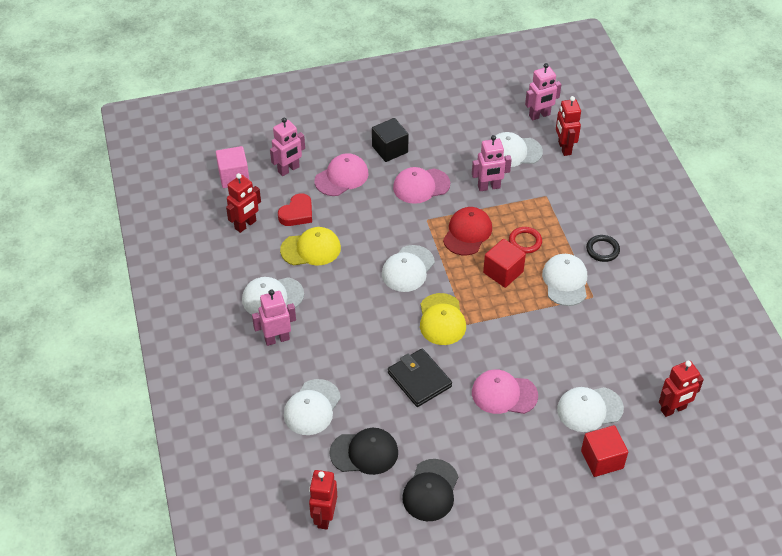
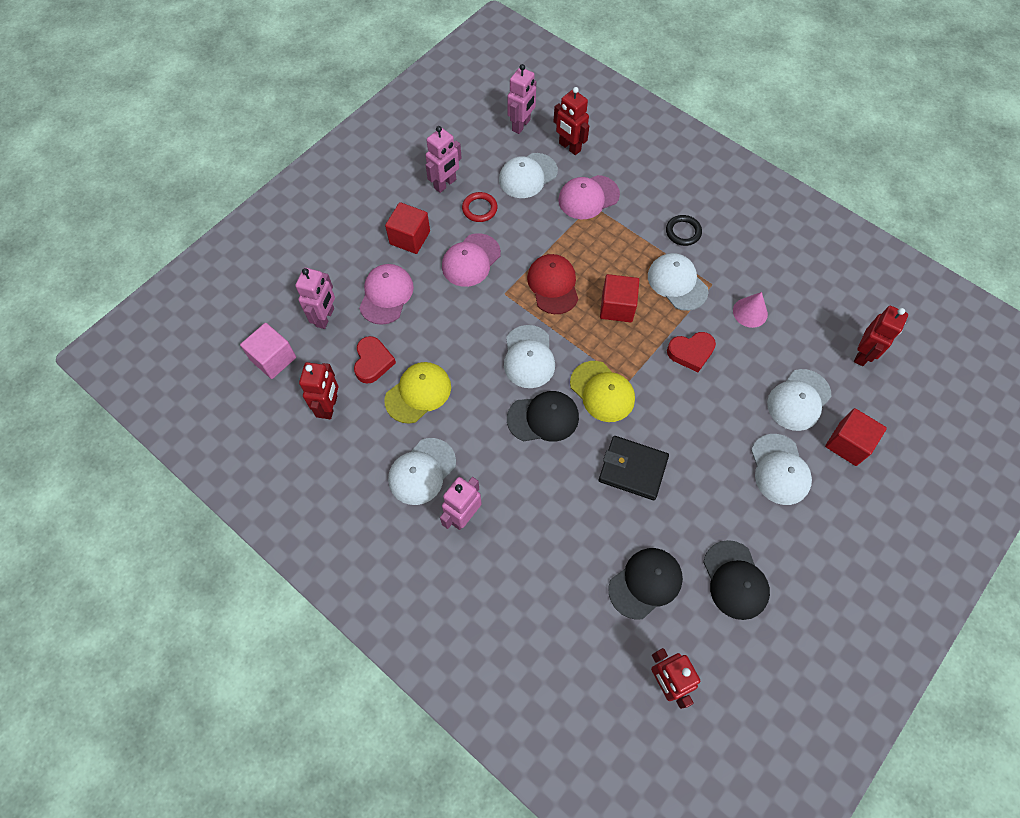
camera: 35 degrees left, 15 degrees up
white cap [284,379,341,435] -> white cap moved to [751,434,812,505]
black cube [372,118,409,162] -> red cube [385,202,430,254]
pink robot [472,135,512,191] -> pink robot moved to [426,126,462,193]
pink cap [472,369,538,414] -> pink cap moved to [558,175,620,219]
red ring [509,227,542,253] -> red ring moved to [462,192,497,222]
none -> black cap [507,391,579,442]
none -> red heart [667,332,716,372]
none -> pink cone [733,292,768,328]

